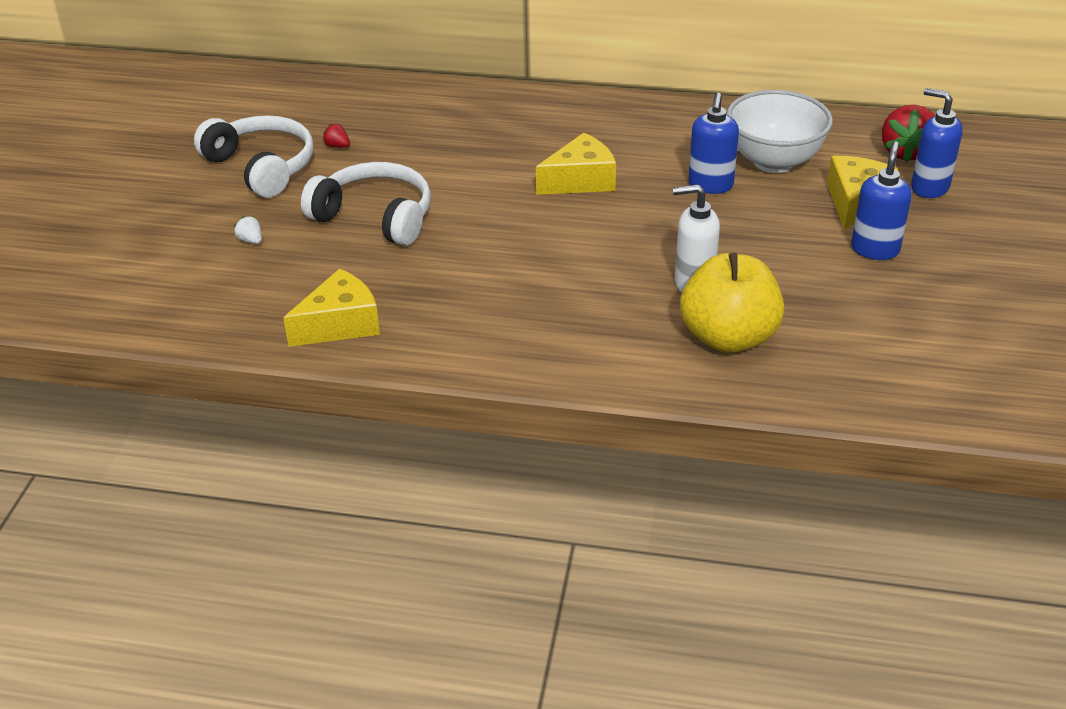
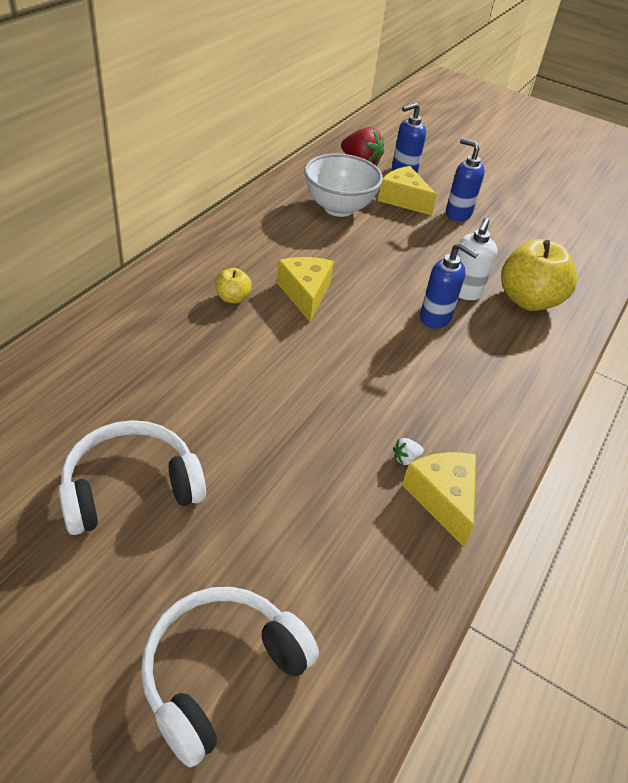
camera: 75 degrees left, 5 degrees up
white strawberry [234,216,262,244] -> white strawberry moved to [393,438,424,465]
white headphones [301,162,431,246] -> white headphones moved to [141,587,319,767]
red strawberry [323,124,350,148] -> none
blue soap dispenser [688,93,739,194] -> blue soap dispenser moved to [420,243,479,329]
none -> yellow apple [215,268,252,303]

